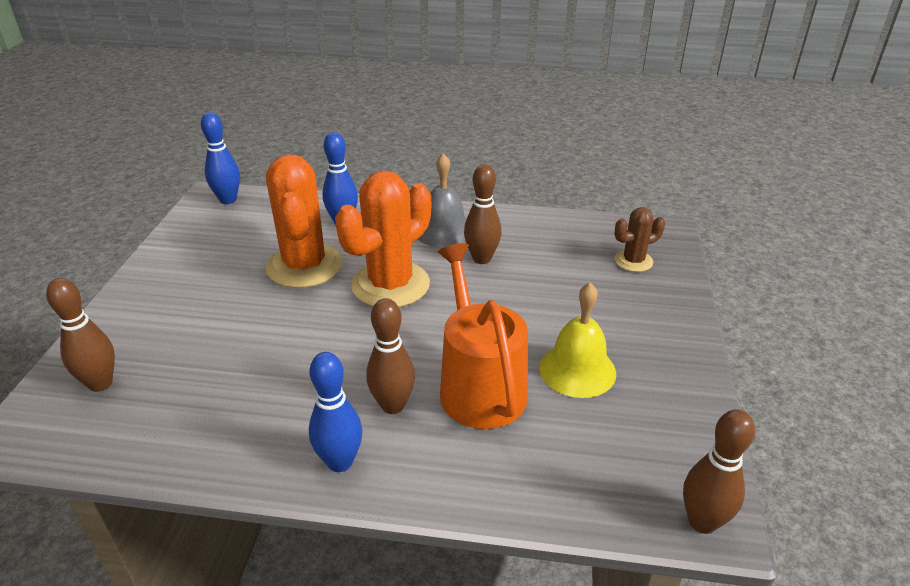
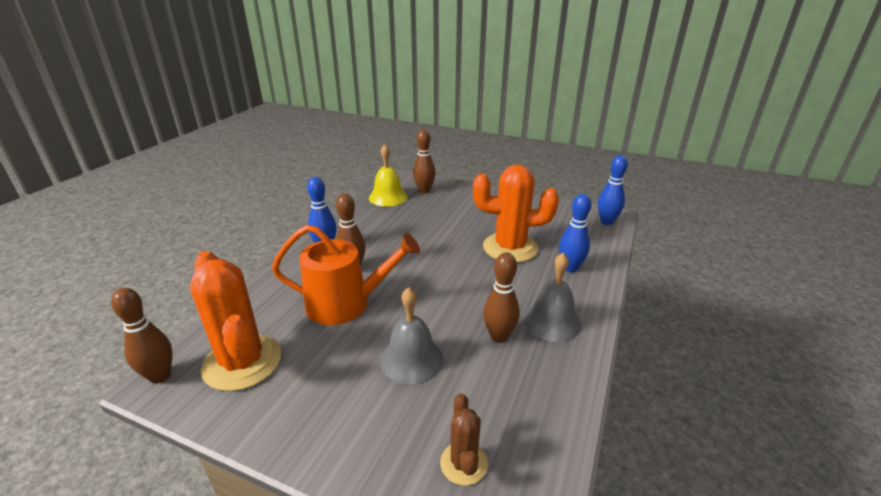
camera: 105 degrees right, 5 degrees down
orange cactus [335,170,431,307] -> orange cactus moved to [190,251,281,391]
yellow bell [539,283,616,398] -> yellow bell moved to [369,144,408,207]
none -> grey bell [380,287,444,384]

